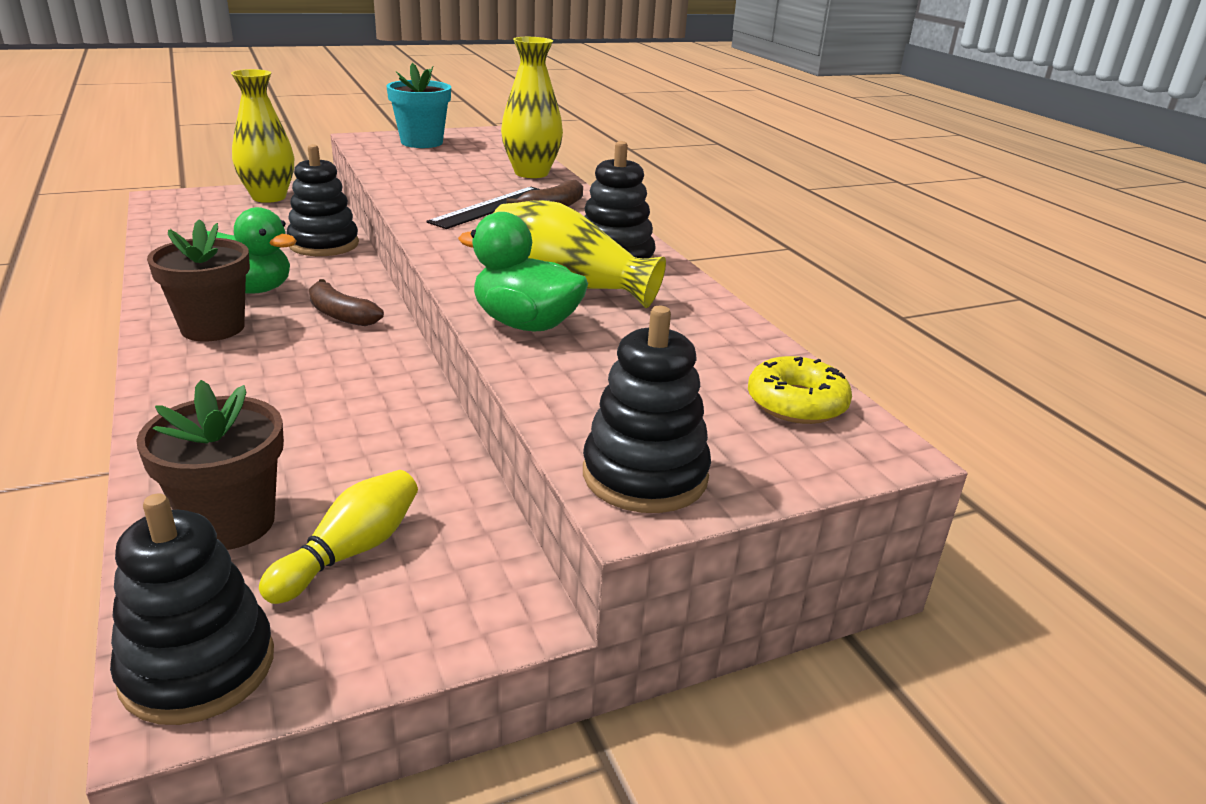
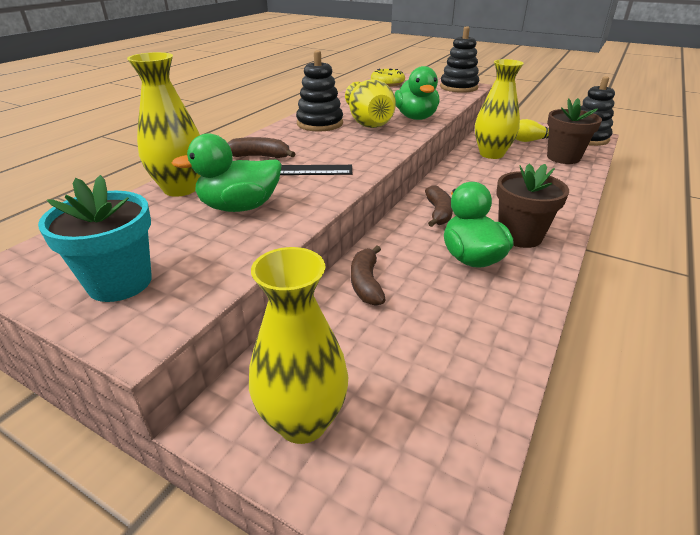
camera: 125 degrees left, 5 degrees up
black stacking toy [287,144,359,256] -> brown banana [351,245,386,306]
none -> green duck [172,133,282,212]
none -> yellow vase [475,59,524,159]

